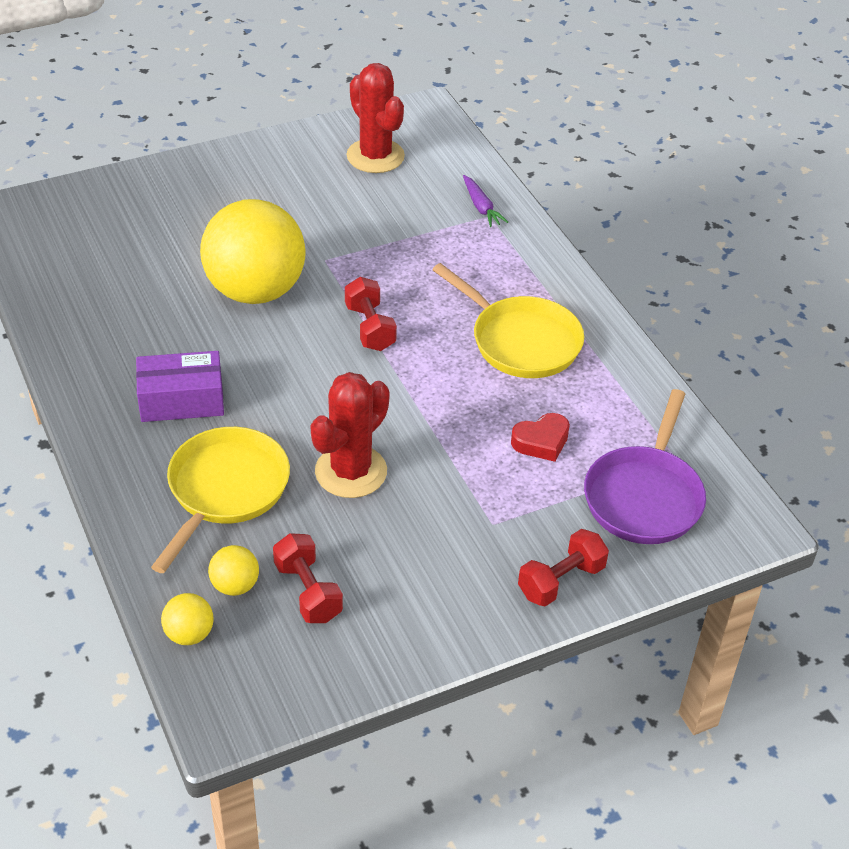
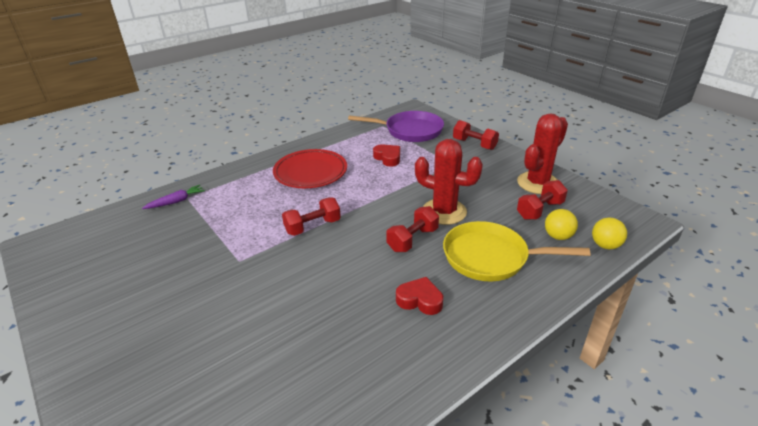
camera: 100 degrees left, 10 degrees down
purple box [136,351,224,422] -> red heart [396,277,443,315]
yellow ball [200,199,306,304] -> none
red cactus [346,63,405,173] -> red cactus moved to [517,113,568,194]
yellow pan [432,263,584,378] -> red plate [273,149,347,188]
none -> red dumbbell [386,206,439,252]

